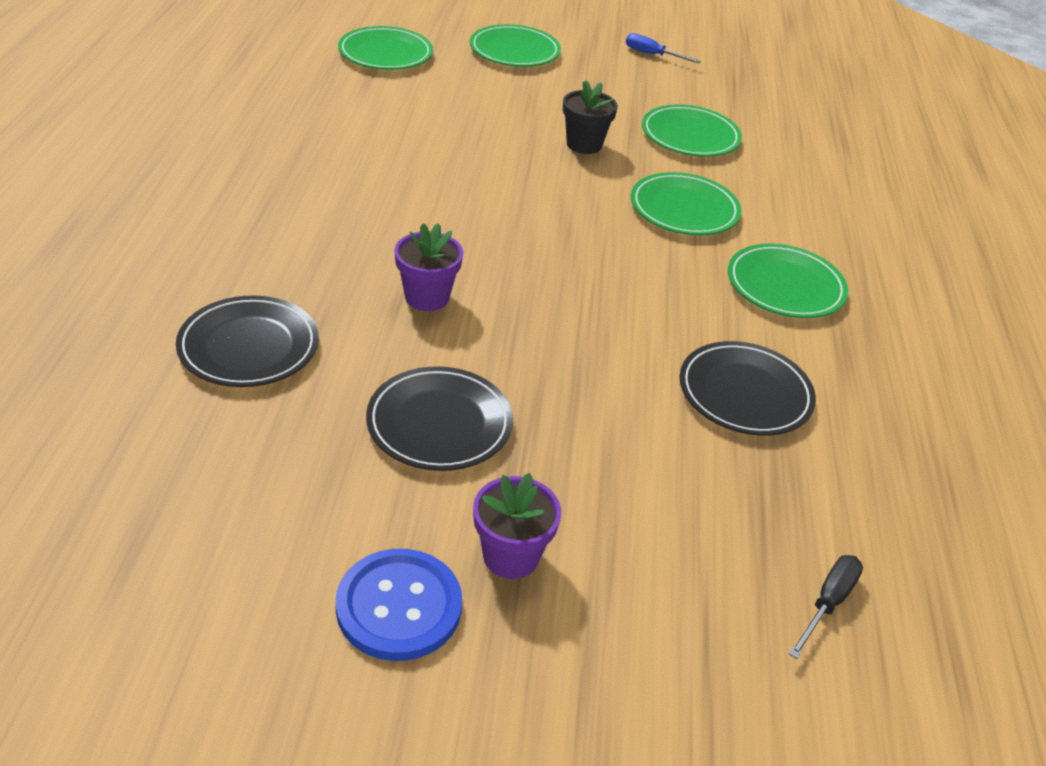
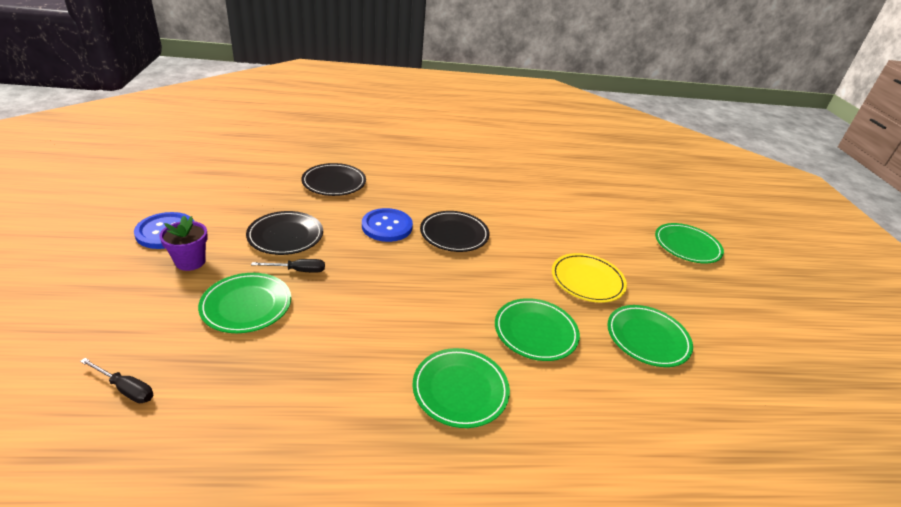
camera: 80 degrees right, 5 degrees down
green plate [338,26,433,70] -> green plate moved to [198,273,291,333]
purple flower pot [394,223,463,311] -> blue button [362,208,413,242]
black flower pot [563,80,618,154] -> yellow plate [552,253,627,303]
blue screwdriver [626,33,701,63] -> none
black plate [679,341,816,436] -> black plate moved to [420,211,489,252]
none -> black screwdriver [251,259,325,273]

